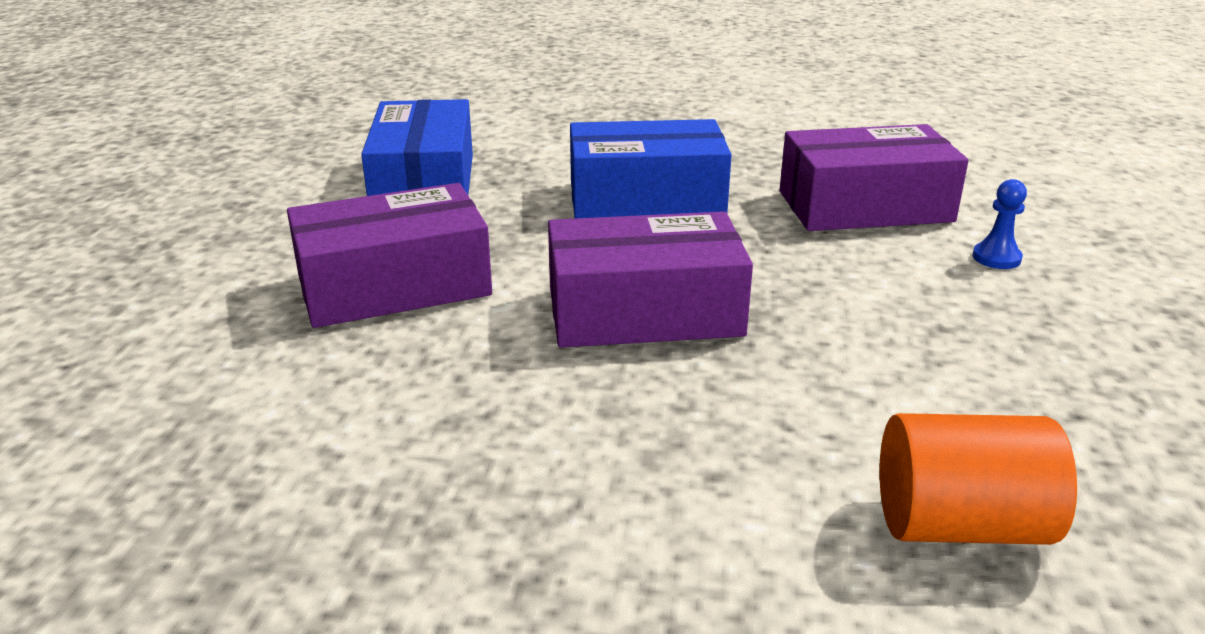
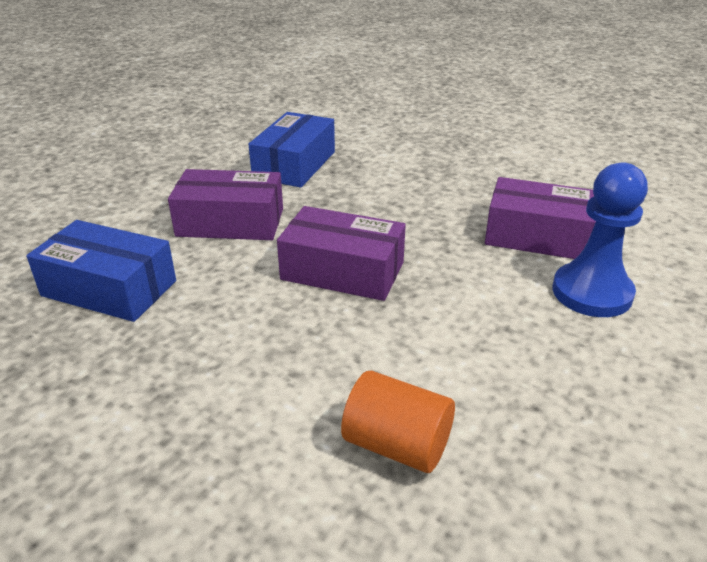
camera: 25 degrees right, 5 degrees up
blue box [570,119,732,219] -> blue box moved to [26,220,176,322]
blue pawn [973,179,1027,269] -> blue pawn [553,162,648,317], size x2.46

